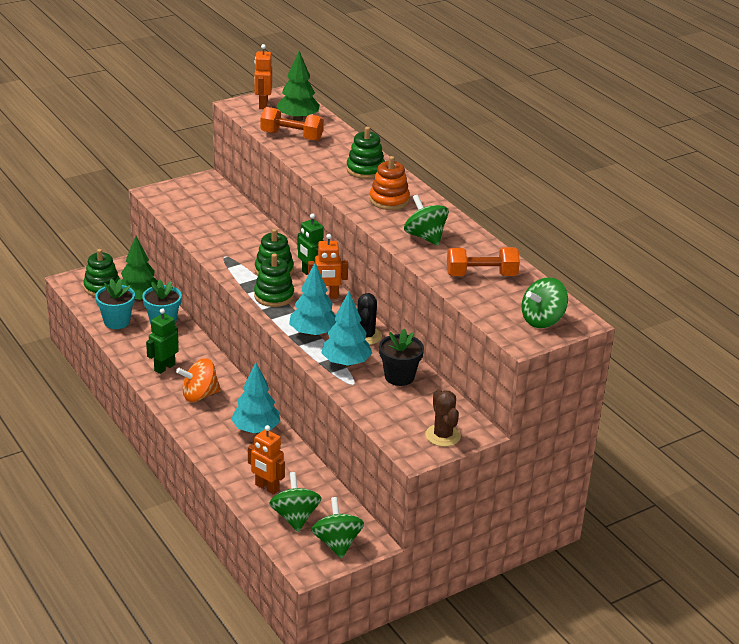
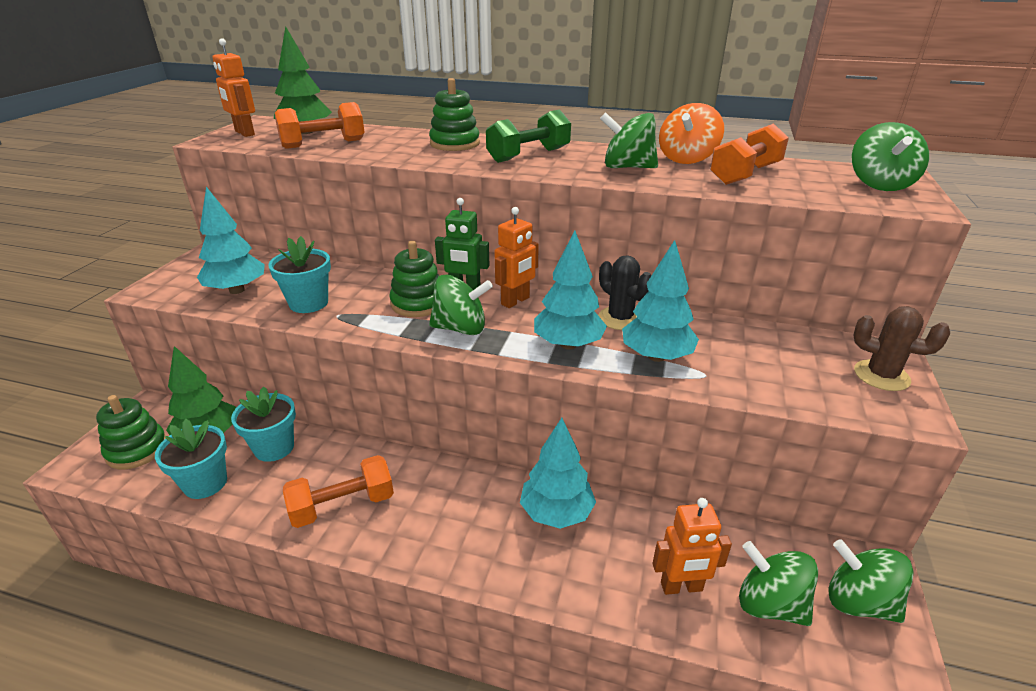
camera: 40 degrees left, 0 degrees up
green robot [146,308,179,374] -> orange dumbbell [283,455,394,528]
orange spinning top [176,358,221,402] -> orange spinning top moved to [659,103,724,164]
green stacking toy [254,254,294,307] -> green spinning top [429,274,493,335]
orange stacking toy [369,156,410,210] -> green dumbbell [486,109,571,163]
black flower pot [379,328,424,386] -> none
none -> turquoise tree [197,187,265,294]
none -> turquoise flower pot [268,236,331,313]

